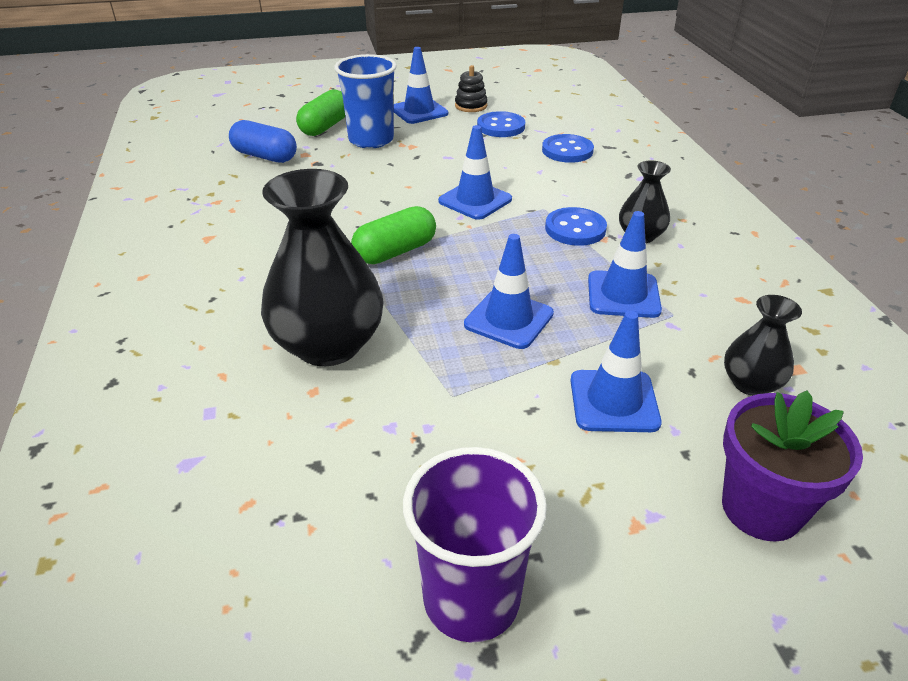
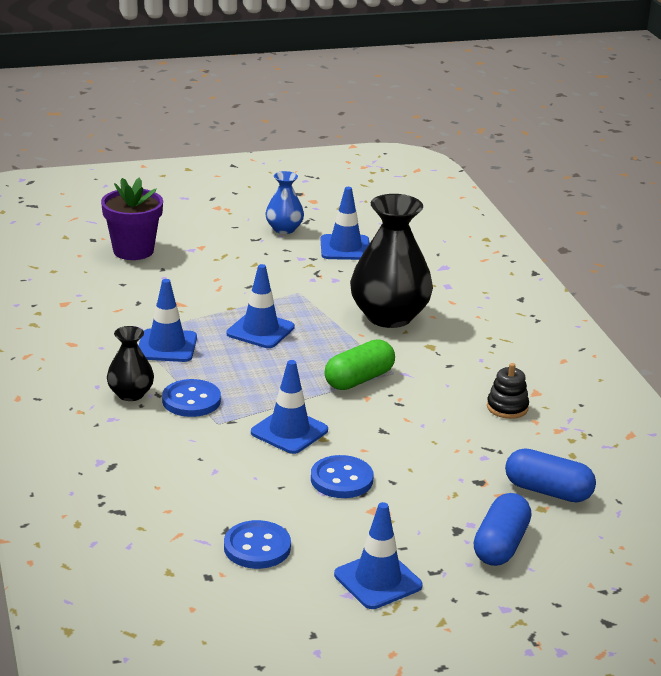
camera: 175 degrees right, 10 degrees down
green capsule [296,90,345,136] -> blue capsule [473,493,531,566]
blue cup [334,54,397,149] -> none
purple cup [403,447,547,643] -> blue vase [266,171,304,234]
black stacking toy [455,65,488,112] -> black stacking toy moved to [487,363,529,419]
blue button [542,134,594,163] -> blue button moved to [311,455,373,498]
blue traffic cone [570,311,662,432] -> blue traffic cone moved to [321,187,370,260]
black vase [724,295,802,396] -> none

